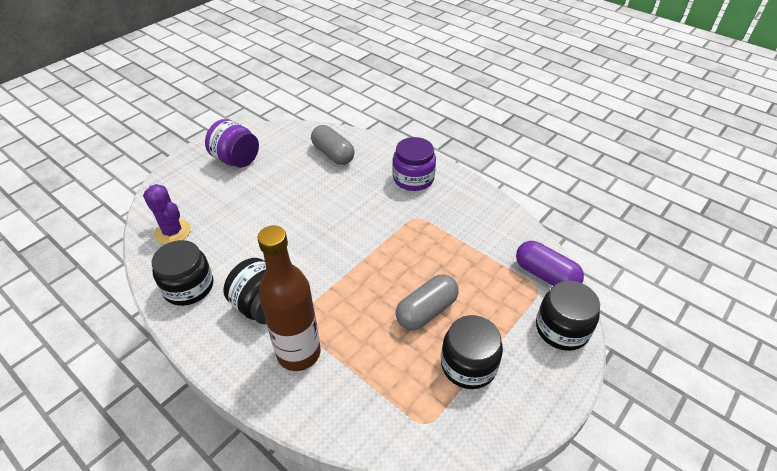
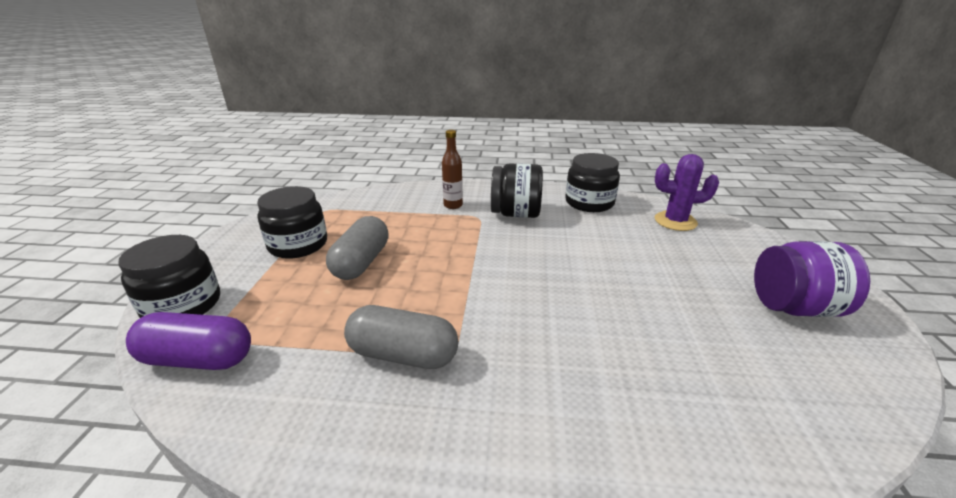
camera: 145 degrees right, 15 degrees down
brown bottle [258,226,321,371] -> brown bottle [442,130,463,209], size x0.49
grey capsule [311,125,355,165] -> grey capsule moved to [344,305,458,369]
purple jar [393,137,436,191] -> none

